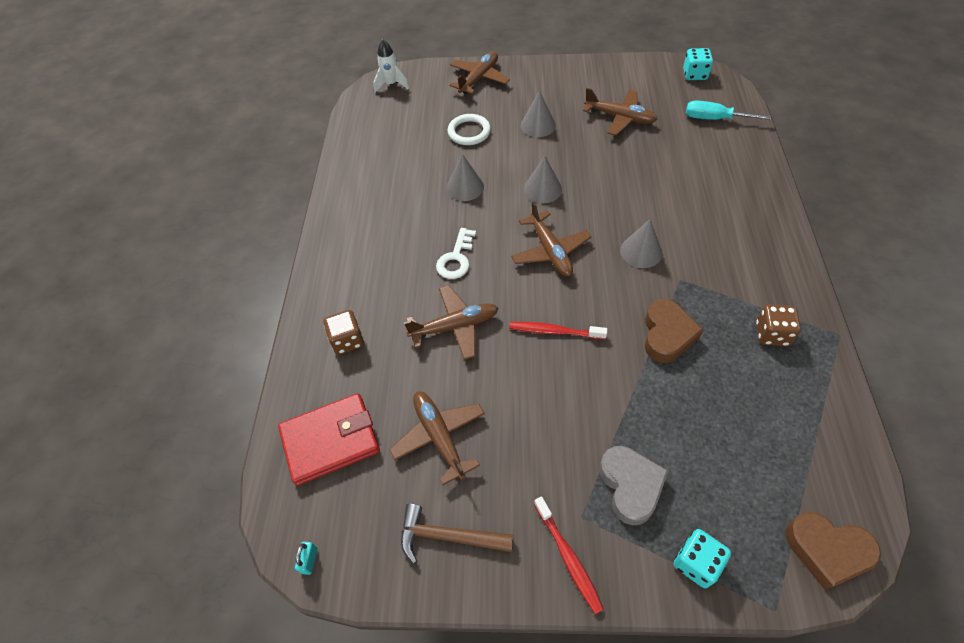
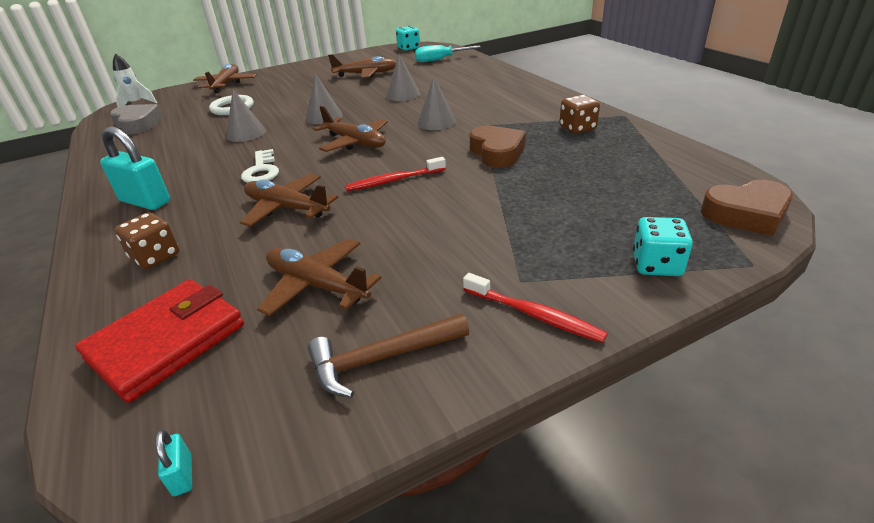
camera: 30 degrees left, 20 degrees down
brown plane [404,285,498,360] -> brown plane turned 105 degrees counterclockwise [240,174,338,227]
grey cone [521,91,556,137] -> grey cone moved to [386,54,421,101]
grey heart [599,446,668,526] -> grey heart moved to [110,104,163,134]
none -> turquoise padlock [100,126,170,210]

